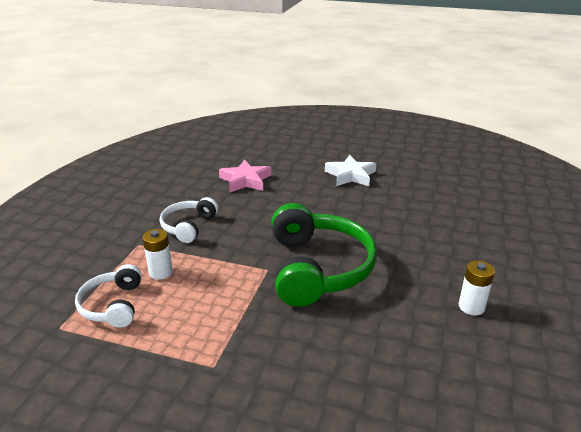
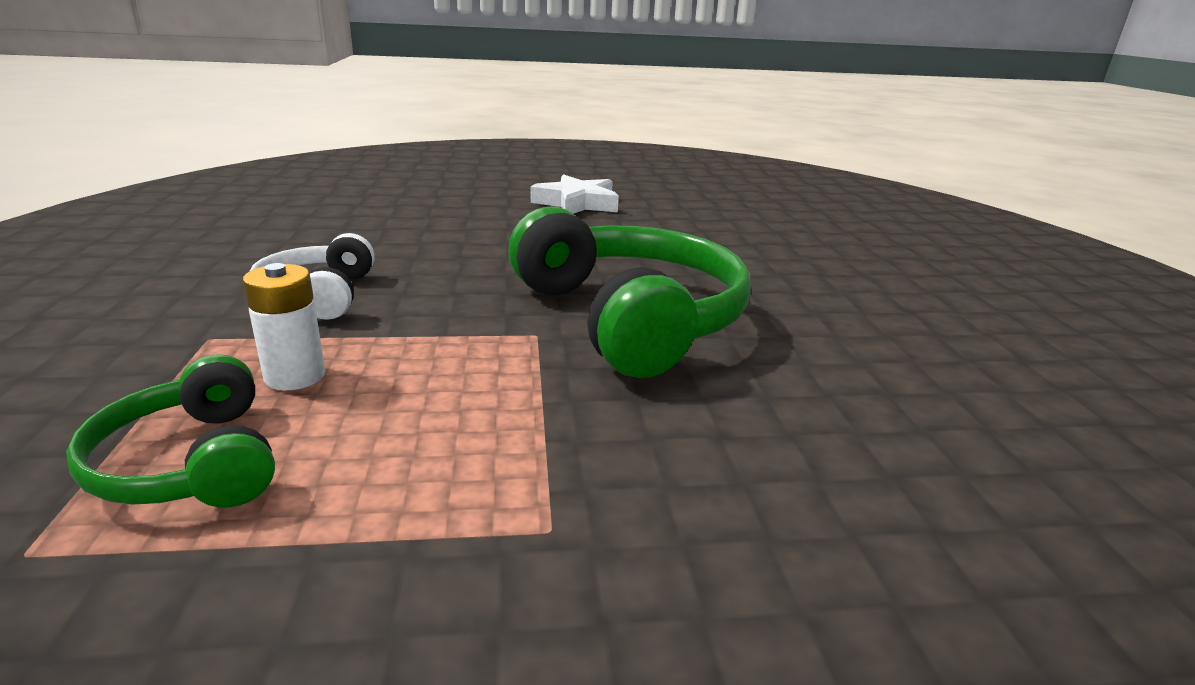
camera: 25 degrees left, 5 degrees down
white headphones [75,264,142,328] -> green headphones [66,354,275,507]
pink star [219,159,271,192] -> none
white battery [459,260,495,315] -> none

